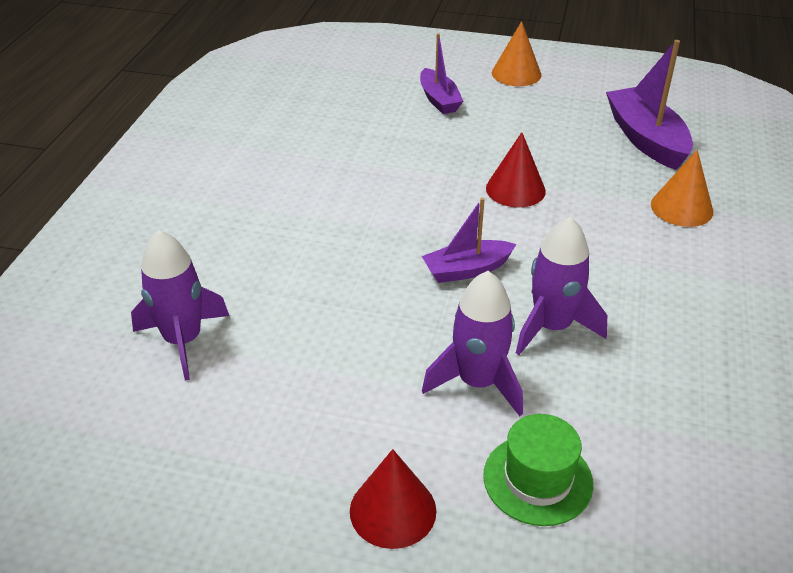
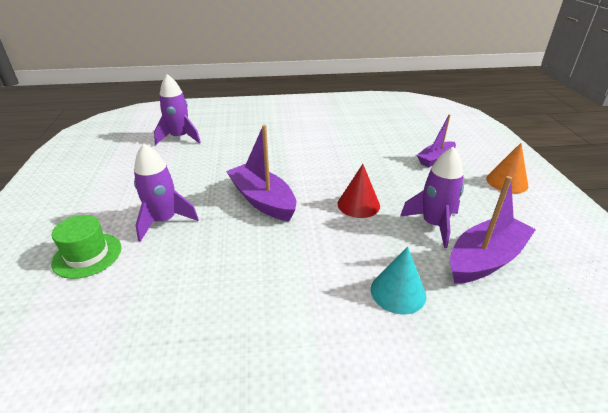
camera: 70 degrees right, 5 degrees down
red cone [350,449,436,549] -> none
purple boat [422,198,516,283] -> purple boat [226,125,296,221], size x1.59
purple rocket [516,217,607,355] -> purple rocket moved to [400,147,464,248]
orange cone [651,150,713,227] -> turquoise cone [371,246,426,315]

